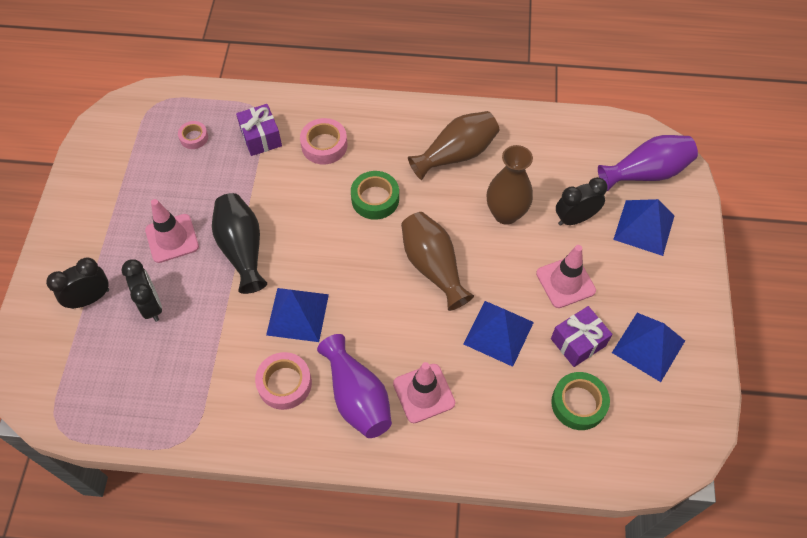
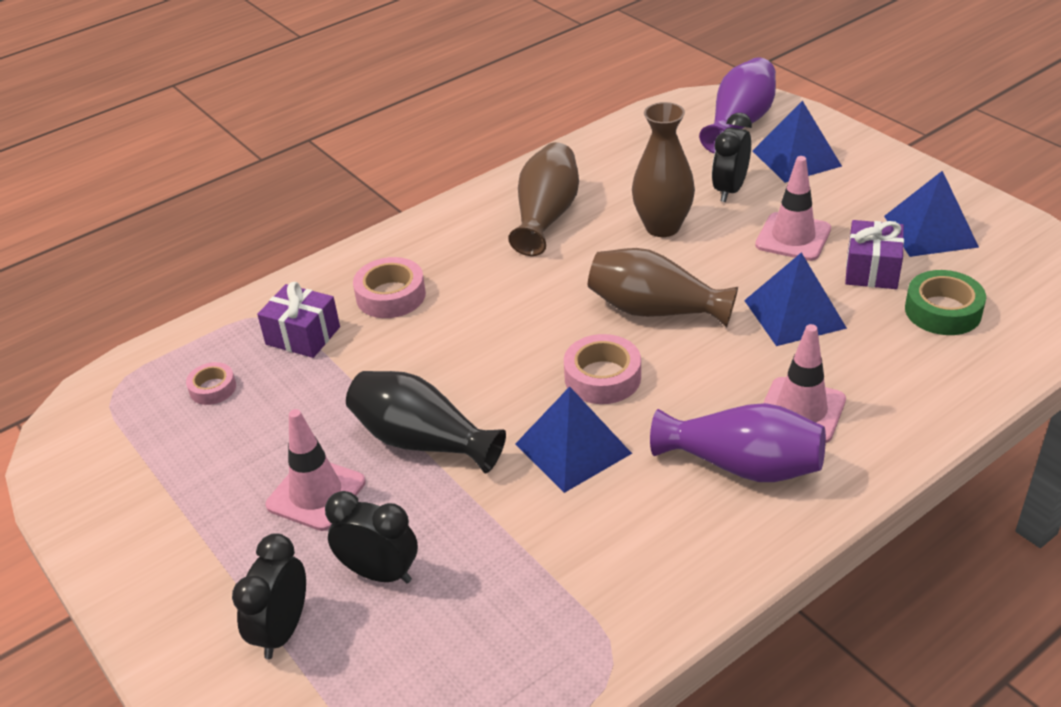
camera: 40 degrees left, 20 degrees down
pink tape [255,352,312,410] -> pink tape moved to [564,334,641,404]
green tape [351,171,399,220] -> none

